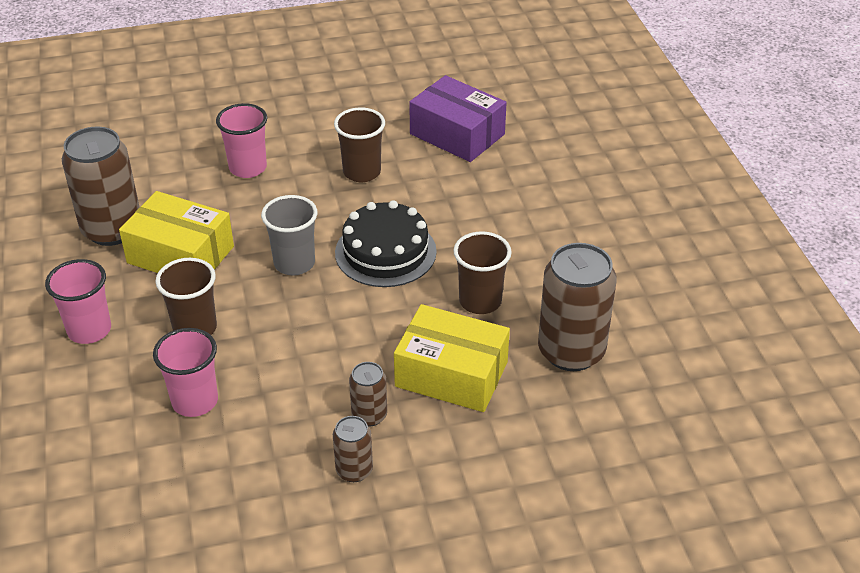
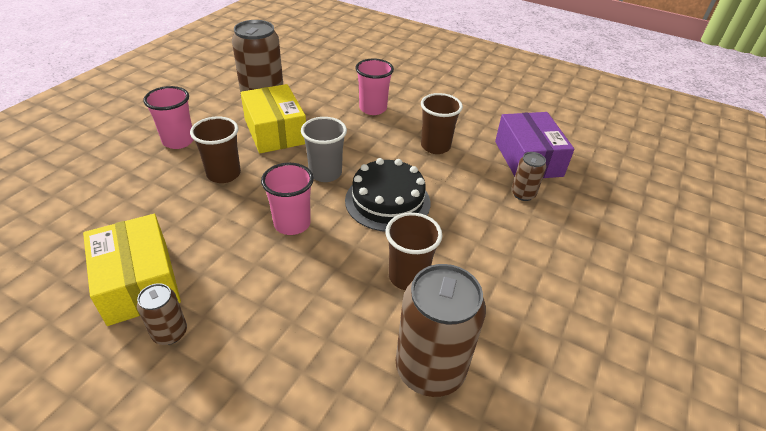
camera: 40 degrees right, 0 degrees up
pink cup [153,328,218,417] -> pink cup moved to [261,163,314,235]
brown can [349,362,387,427] -> brown can moved to [511,152,546,201]
yellow box [394,304,510,412] -> yellow box moved to [83,214,181,326]

